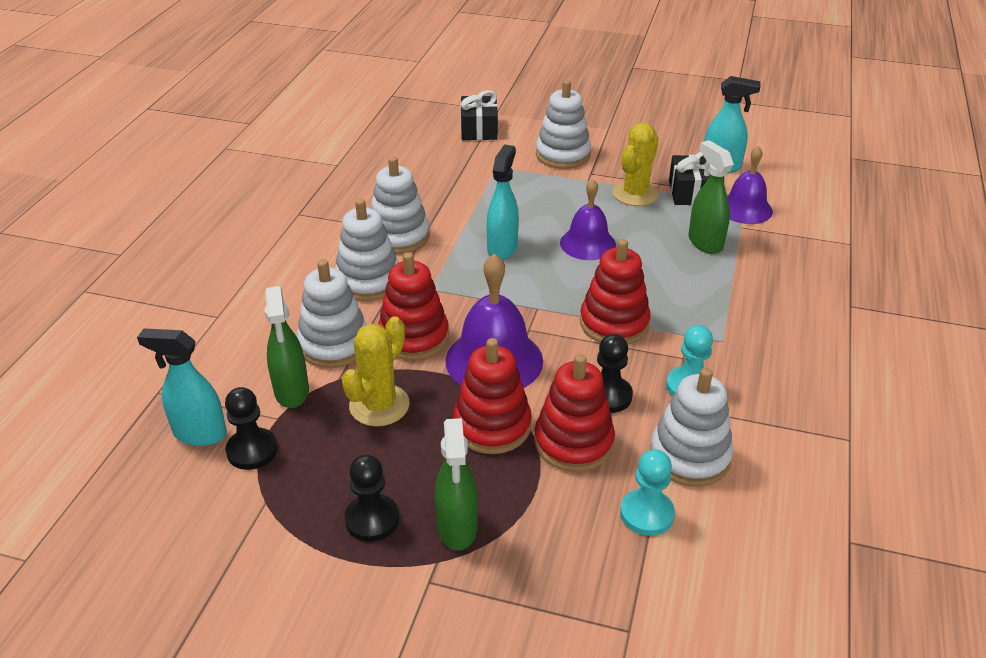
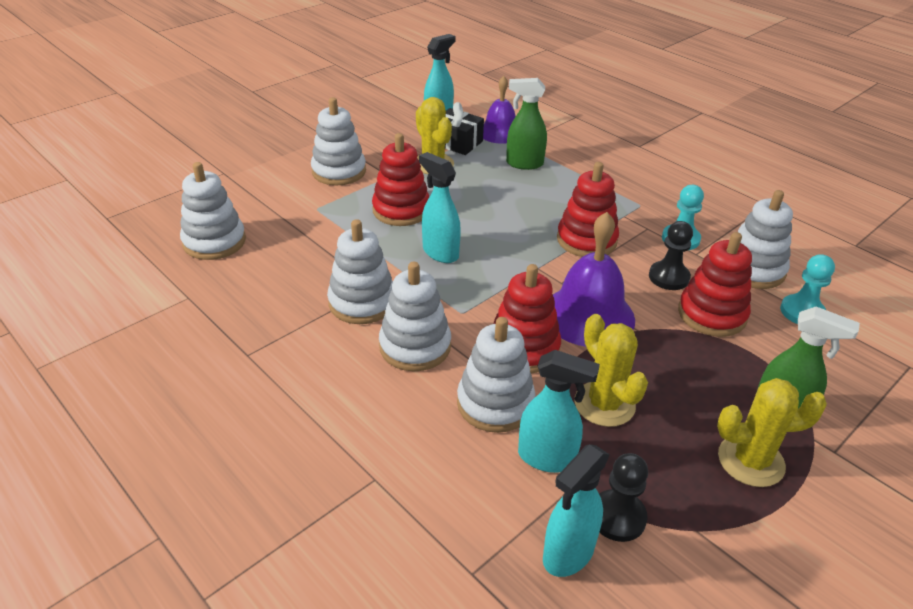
camera: 60 degrees left, 0 degrees up
green spray bottle [265,286,309,408] -> turquoise spray bottle [518,350,600,473]
black pawn [344,455,399,542] -> yellow cactus [717,378,827,487]
red stacking toy [453,338,532,454] -> red stacking toy moved to [372,133,430,226]
black gift [461,90,498,140] -> none
purple bell [560,179,616,260] -> none
none -> white stacking toy [180,162,246,260]

